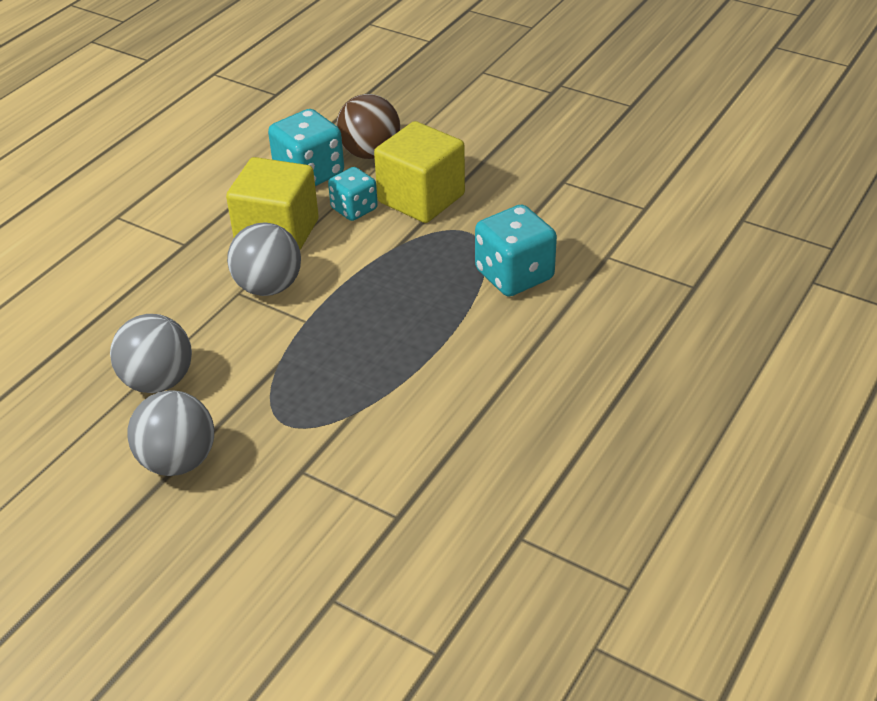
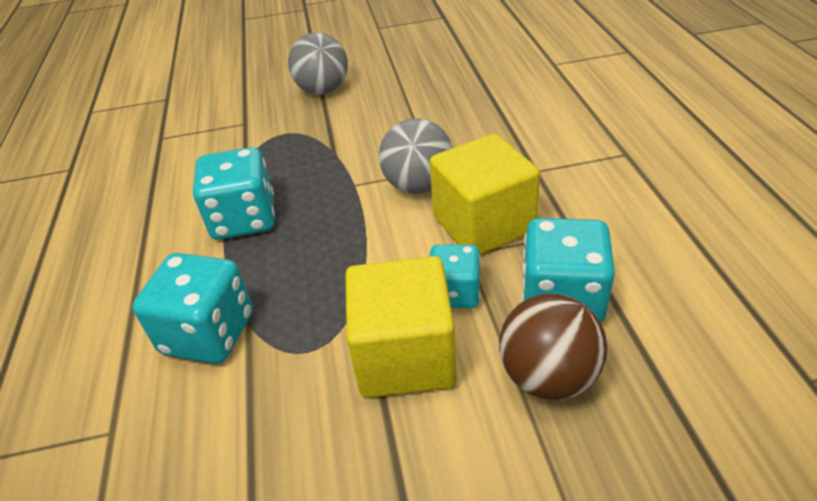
camera: 140 degrees right, 0 degrees up
grey ball [110,314,192,393] -> none
none -> turquoise dice [193,147,275,240]

